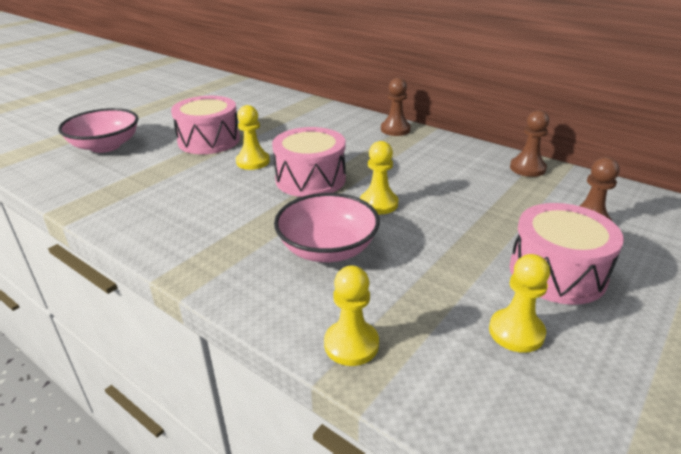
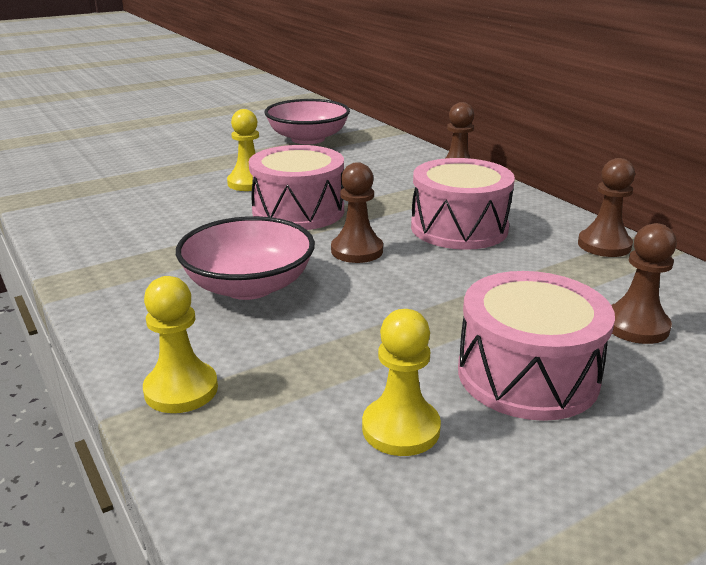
camera: 20 degrees right, 5 degrees down
pink bowl [58,108,139,153] -> pink bowl moved to [264,99,350,144]
pink drum [171,96,240,154] -> pink drum moved to [411,158,515,250]
yellow pawn [360,141,398,214] -> brown pawn [331,162,383,263]

